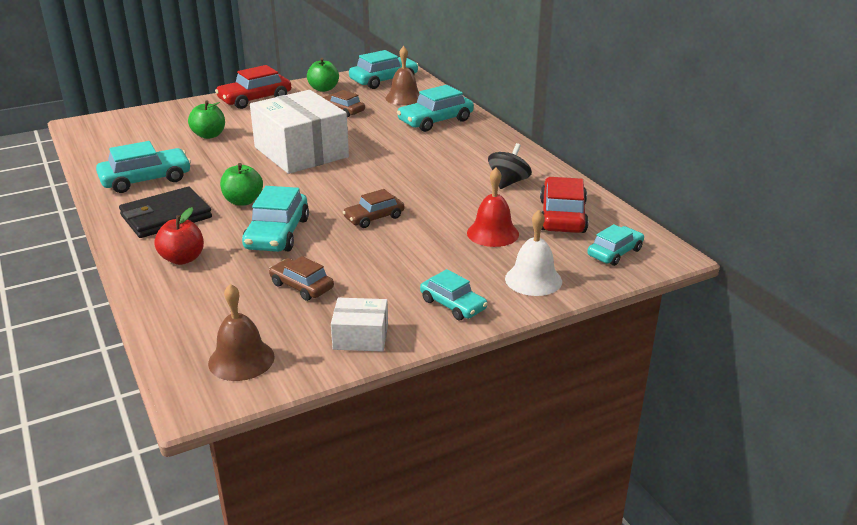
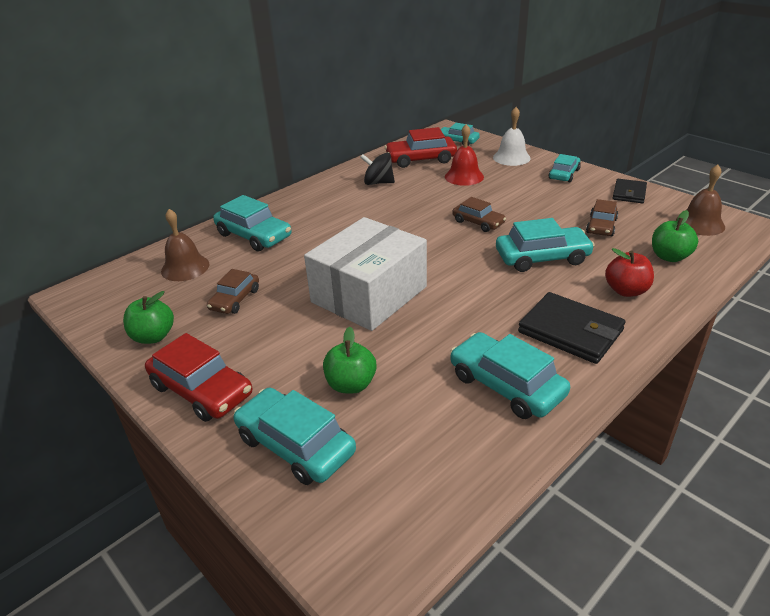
camera: 105 degrees left, 5 degrees up
green apple [220,163,263,206] -> green apple moved to [652,210,698,262]
white box [331,298,388,352] -> black wallet [613,179,647,203]
turquoise car [349,50,418,89] -> turquoise car moved to [234,388,356,485]

